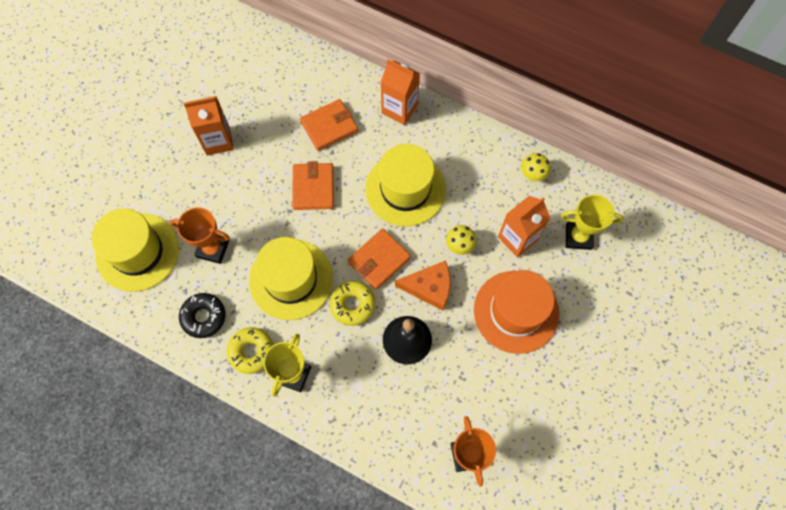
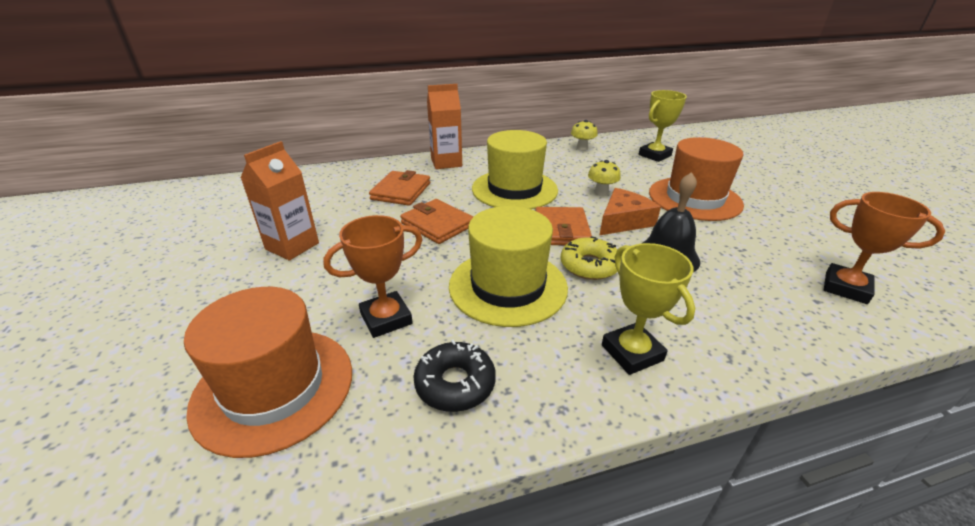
camera: 45 degrees left, 35 degrees down
yellow hat [92,209,179,292] -> orange hat [184,287,352,458]
yellow donut [227,327,273,374] -> none
orange carton [498,196,551,257] -> none

